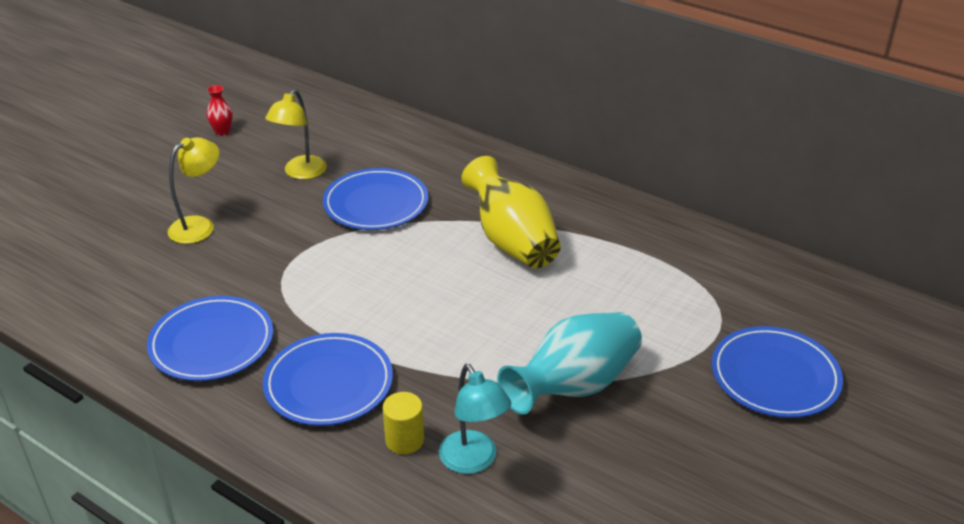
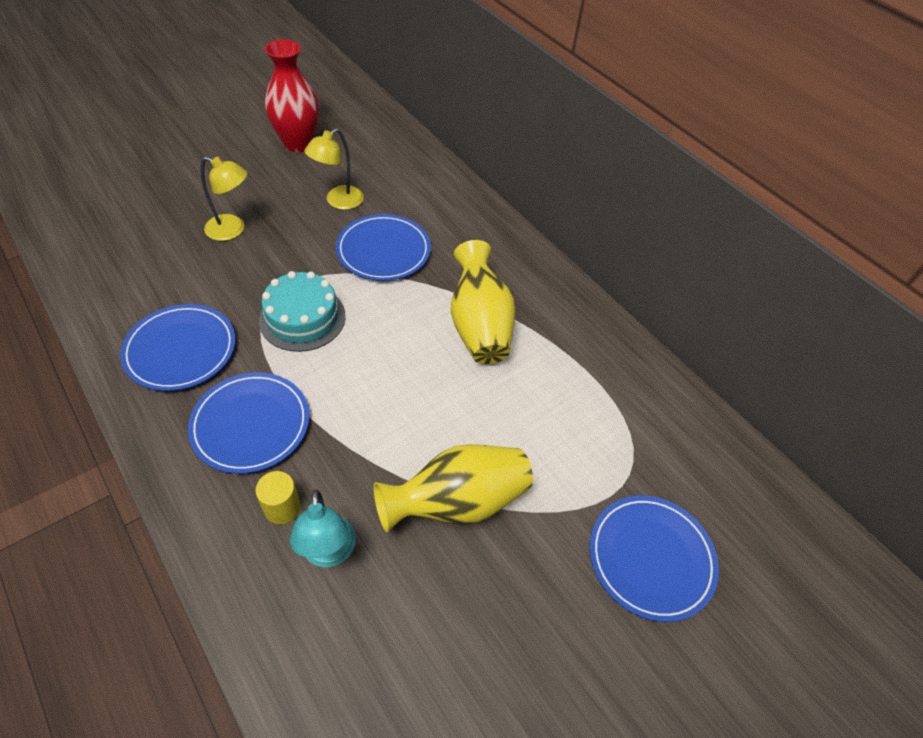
camera: 15 degrees right, 15 degrees up
yellow lamp [168,137,220,244] -> yellow lamp turned 45 degrees clockwise [200,157,248,241]
red vase [207,85,233,136] -> red vase [265,39,319,153], size x2.32
turquoise vase [497,312,642,414] -> yellow vase [374,444,533,532]
none -> turquoise cake [259,271,346,352]

